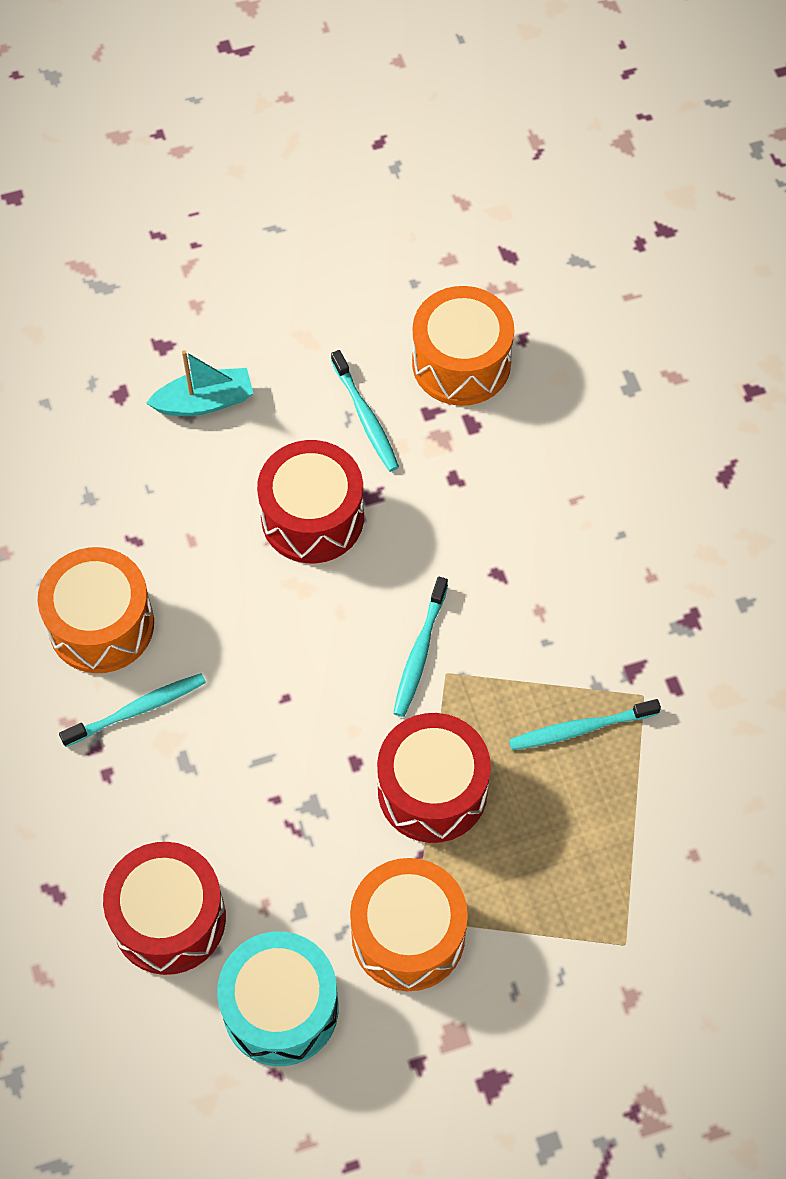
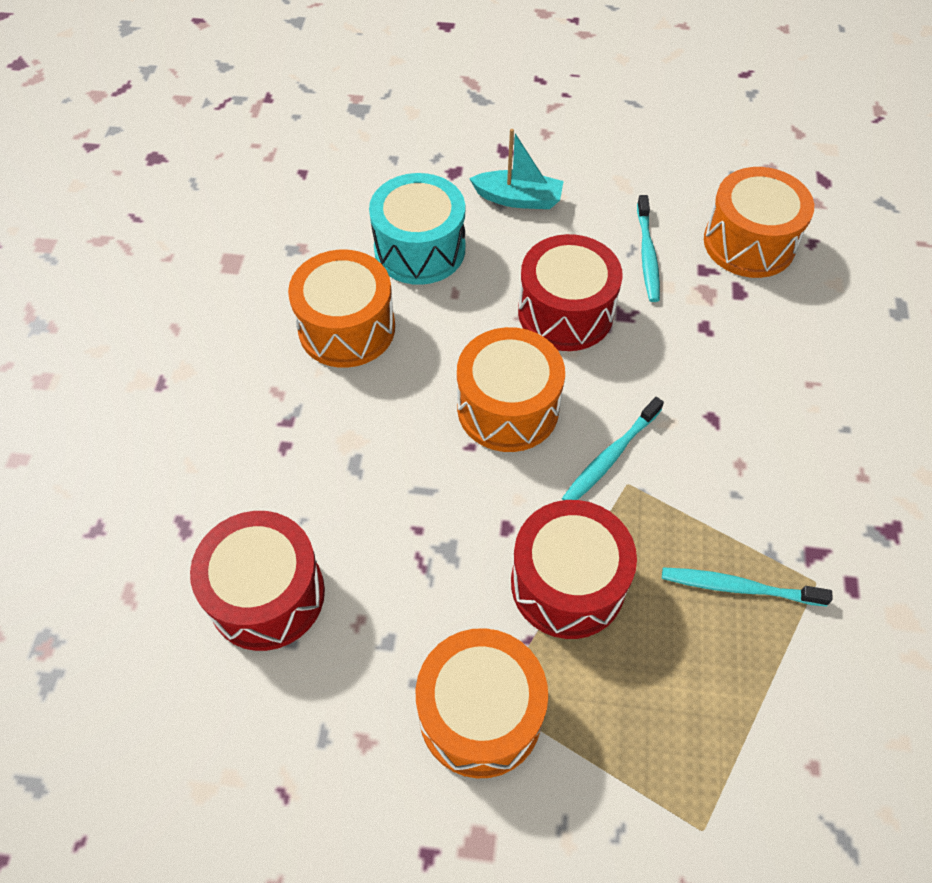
camera: 25 degrees right, 5 degrees down
turquoise toothbrush [59,673,206,747] -> none
turquoise drum [217,931,339,1066] -> turquoise drum moved to [369,173,465,285]
none -> orange drum [457,327,565,452]

